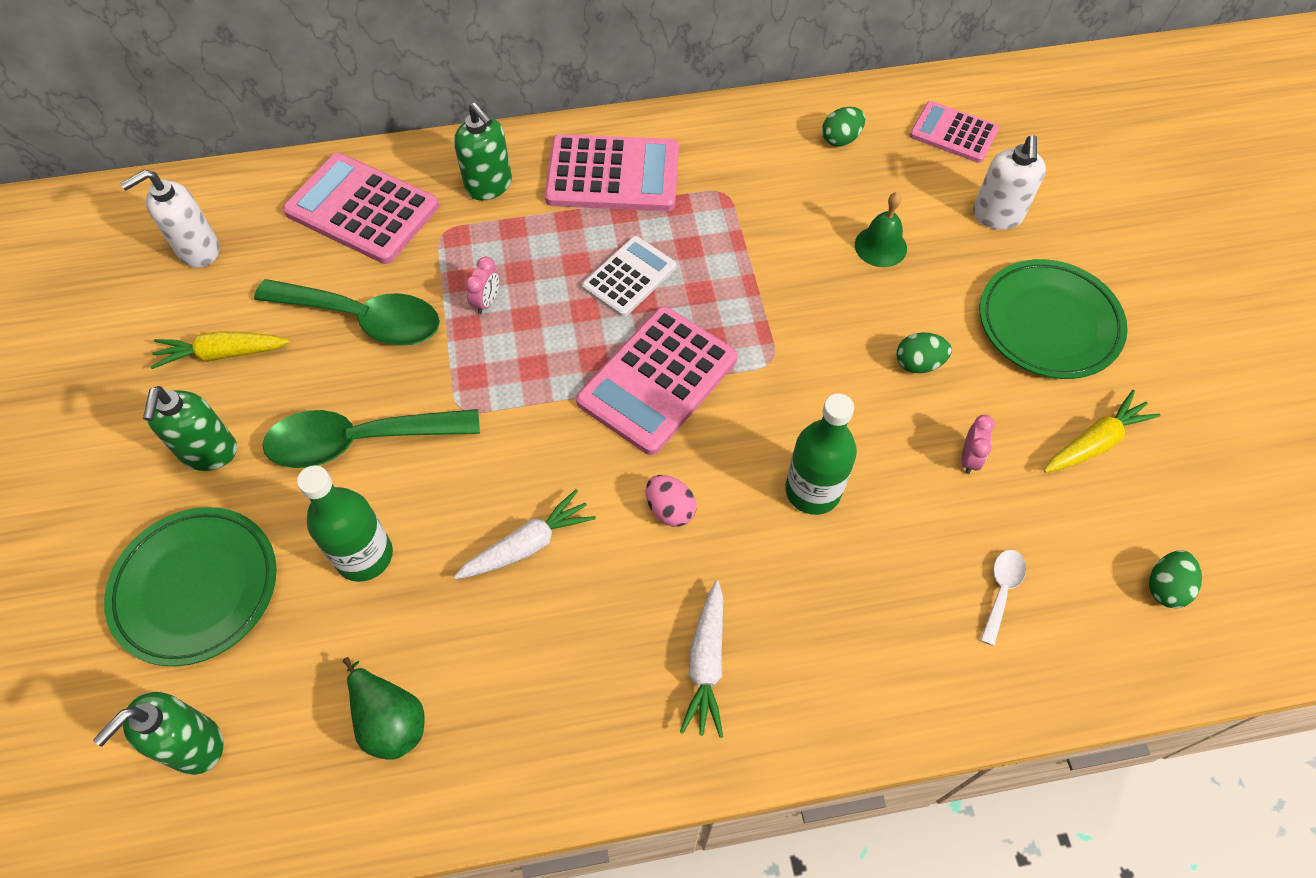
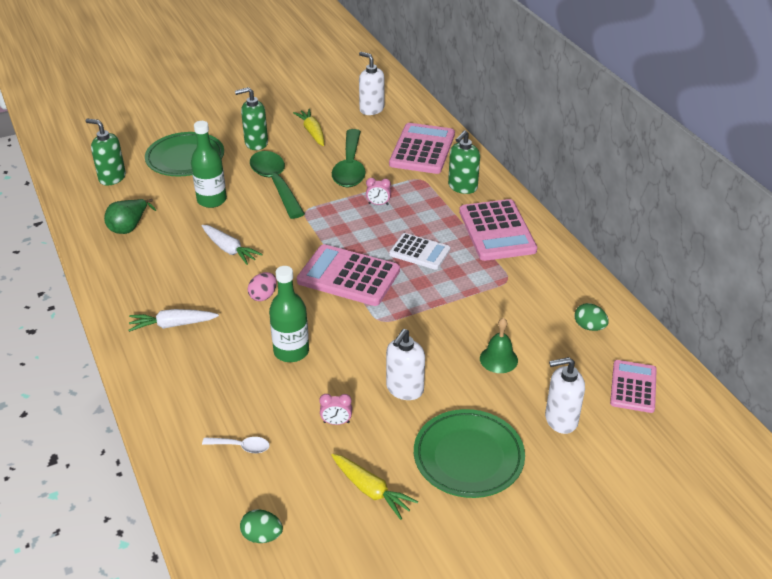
camera: 75 degrees right, 20 degrees down
green egg [896,333,952,373] -> white soap dispenser [386,329,425,400]

